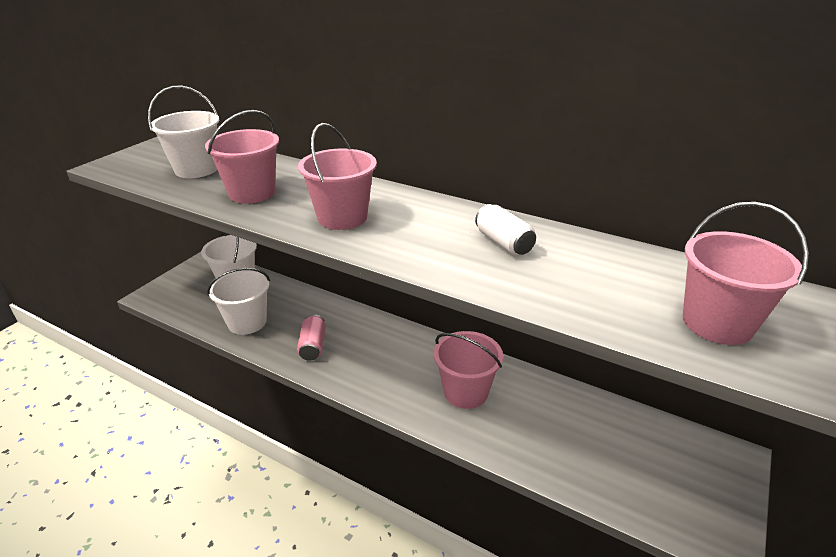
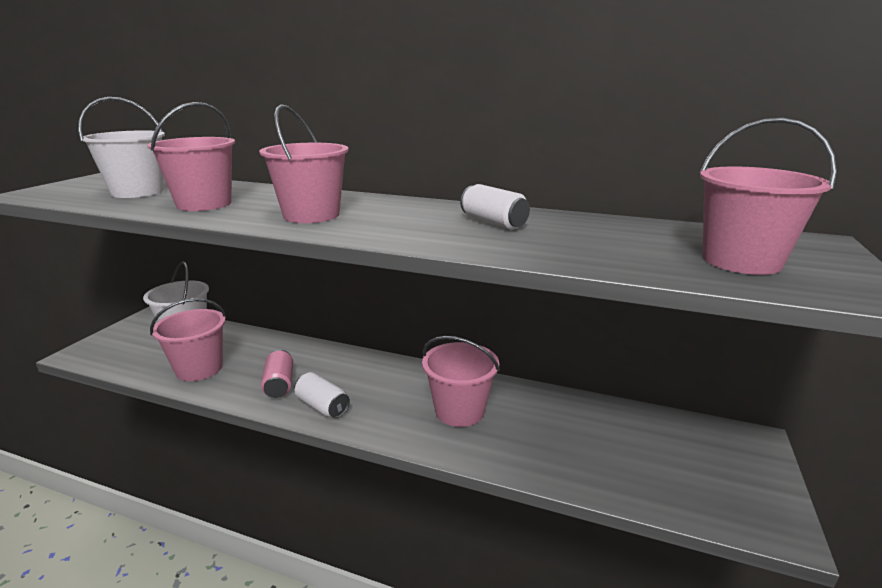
camera: 10 degrees left, 10 degrees down
white bucket [207,268,270,335] -> pink bucket [150,298,226,381]
none -> white can [294,372,350,418]

